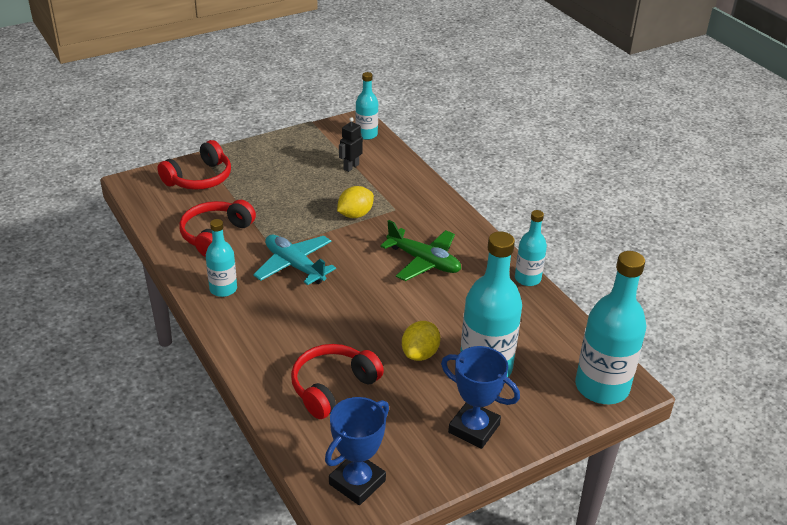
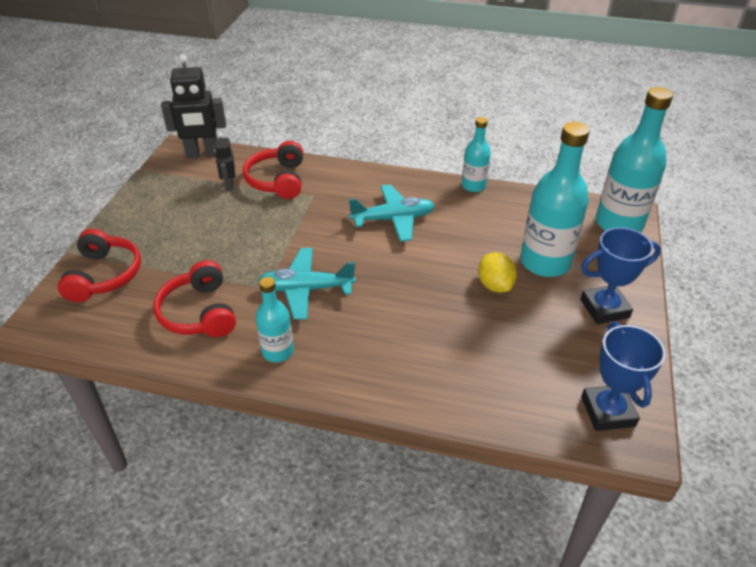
camera: 45 degrees left, 5 degrees up
red headphones [291,344,384,419] -> red headphones moved to [243,141,303,199]
yellow lemon [337,186,374,218] -> none
turquoise bottle [355,72,378,140] -> black robot [161,54,226,158]
green plane [380,220,461,281] -> turquoise plane [349,184,435,242]

